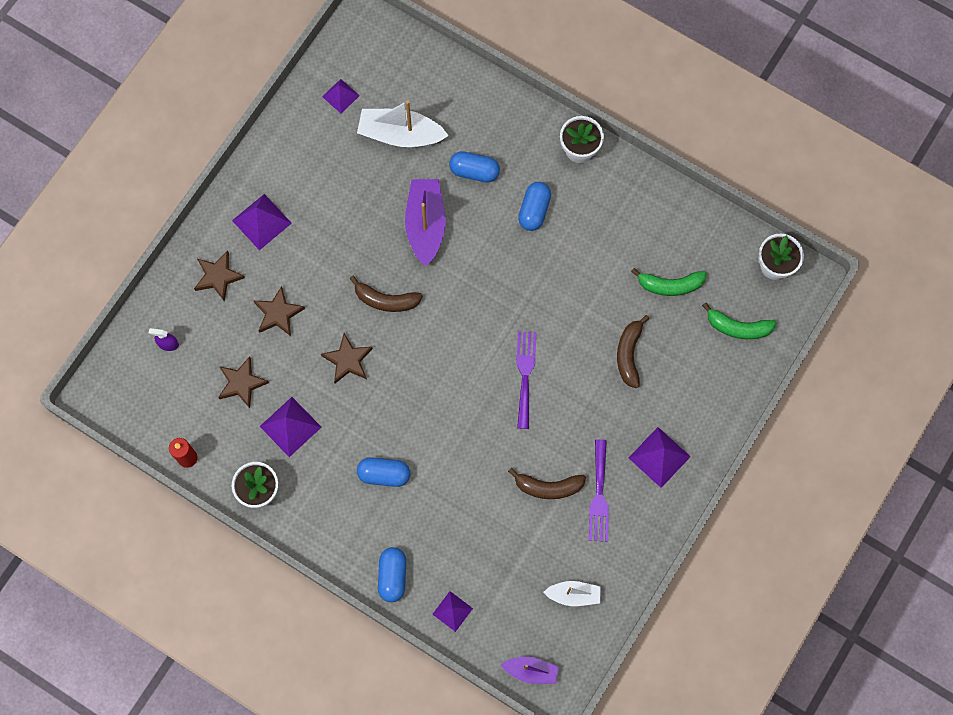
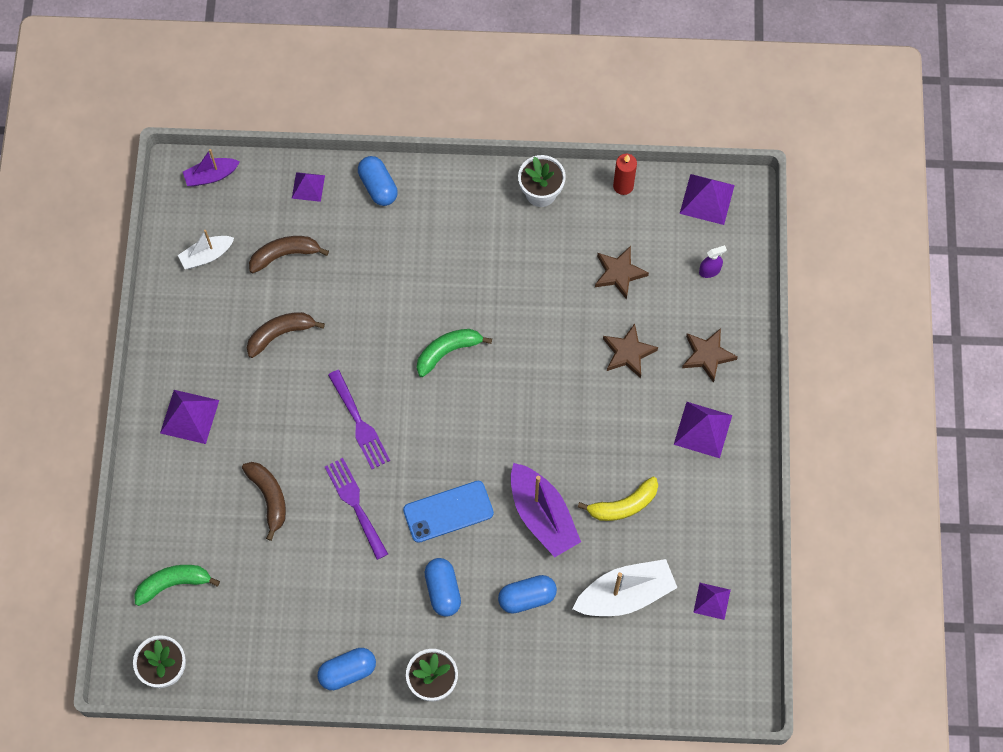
camera: 150 degrees right, 5 degrees down
purple pyramid [260,397,321,457] -> purple pyramid moved to [680,174,735,225]
brown star [321,333,373,383] -> none
brown banana [349,275,423,312] -> brown banana moved to [249,236,329,273]
blue capsule [357,457,410,487] -> blue capsule moved to [317,648,376,690]
purple fork [589,439,609,541] -> purple fork moved to [325,458,388,560]
green banana [631,268,707,296] -> green banana moved to [417,329,492,377]
none -> blue phone [403,481,494,543]
none -> yellow banana [578,477,658,521]

